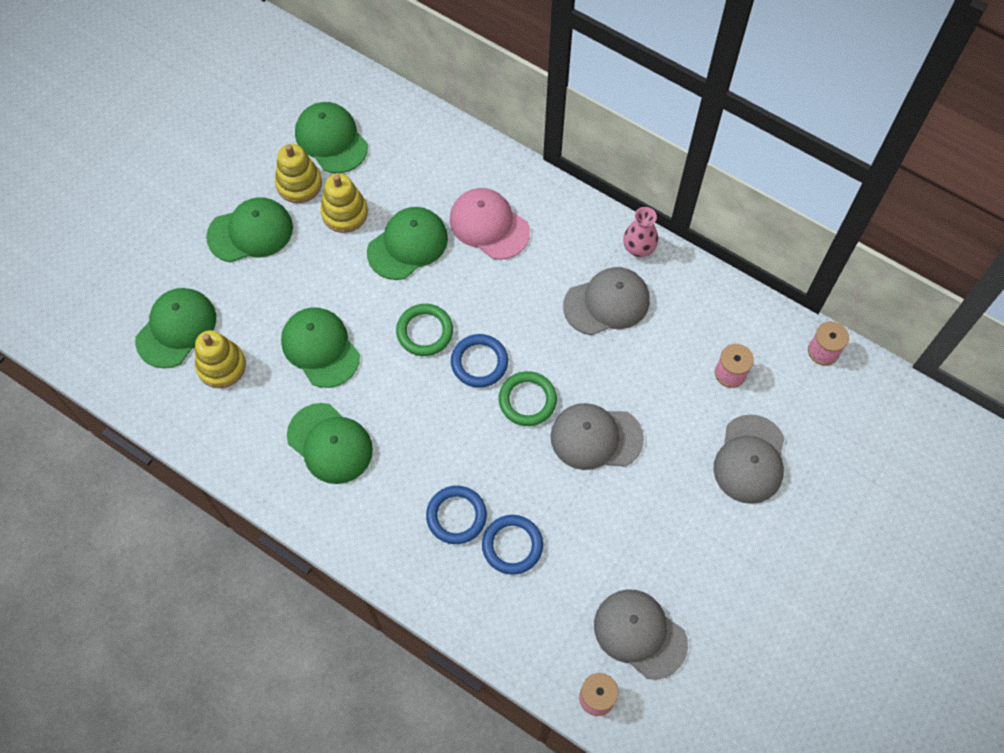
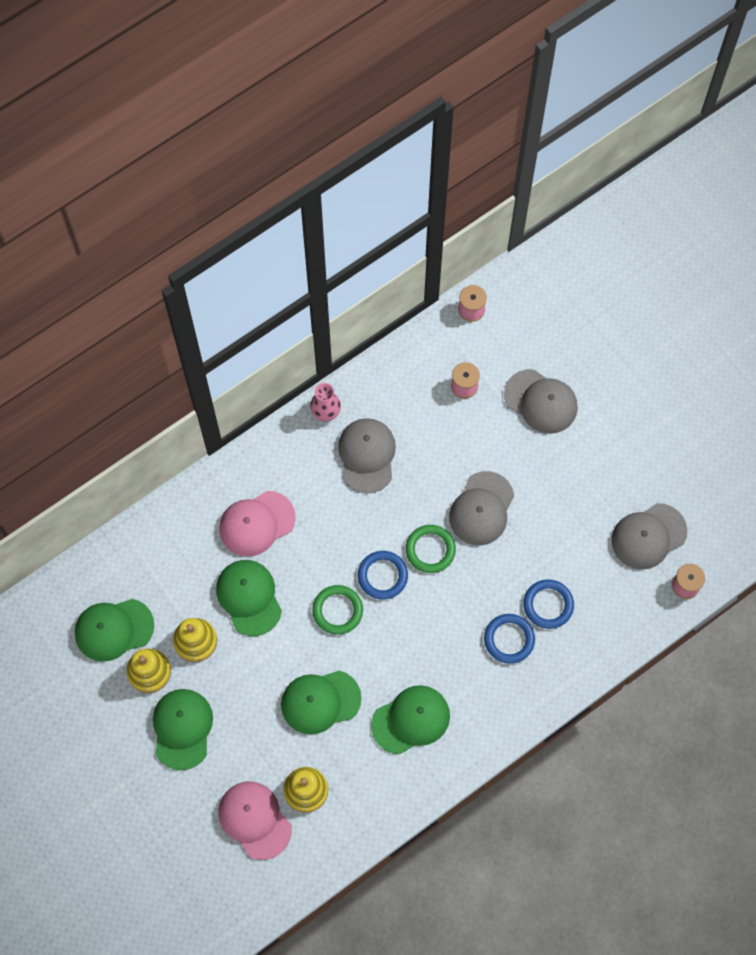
camera: 70 degrees left, 5 degrees up
green cap [135,288,216,368] -> pink cap [218,782,292,860]

